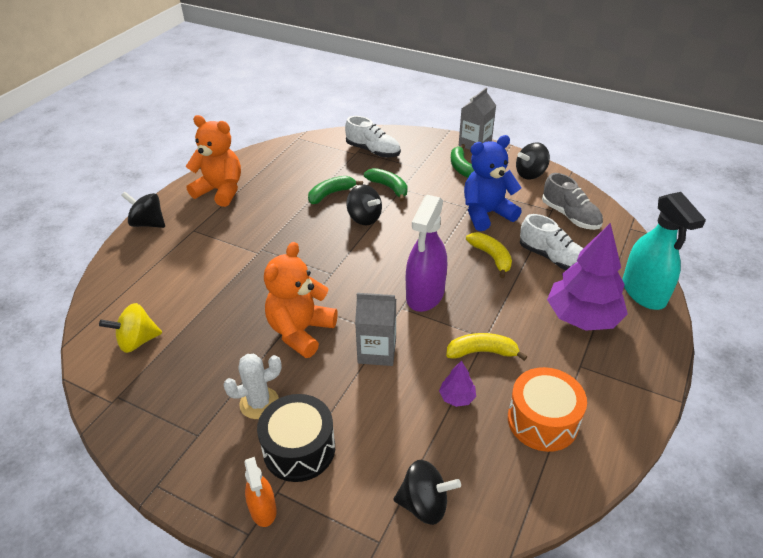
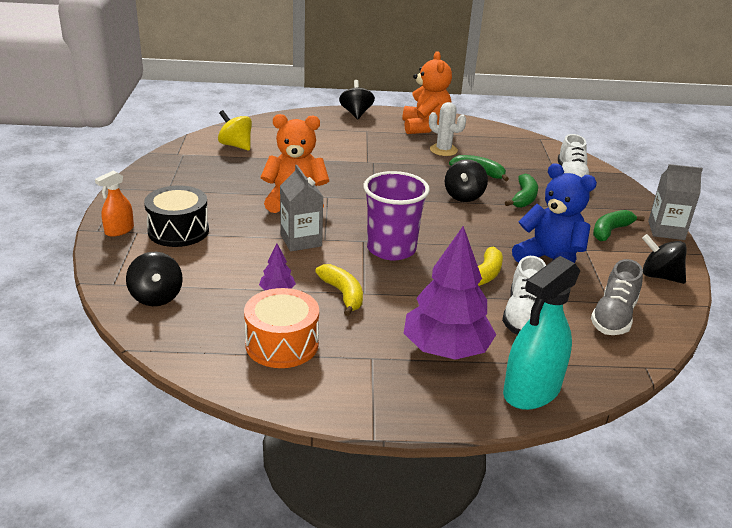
camera: 60 degrees right, 10 degrees down
white cactus [223,354,282,419] -> white cactus moved to [429,102,466,156]
purple spray bottle [406,195,447,312] -> purple cup [363,171,430,261]

